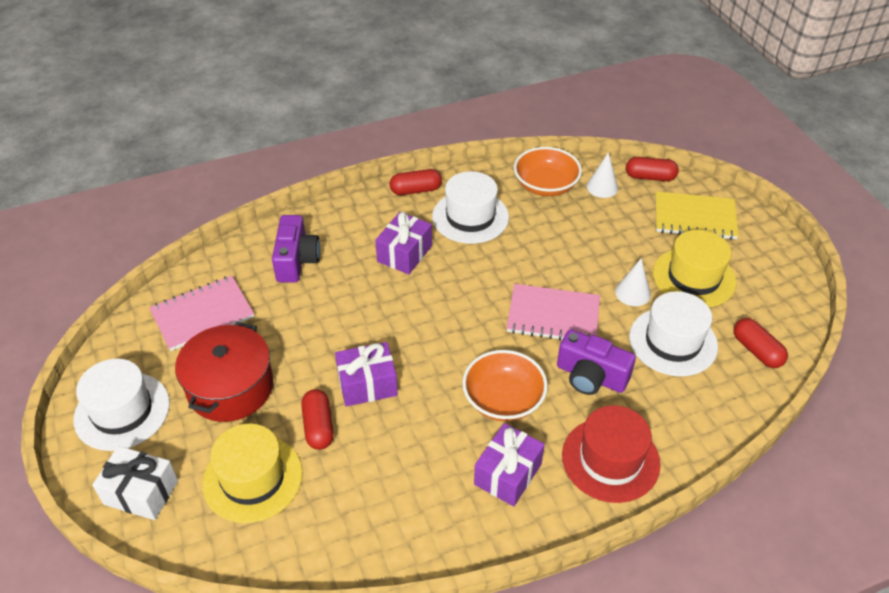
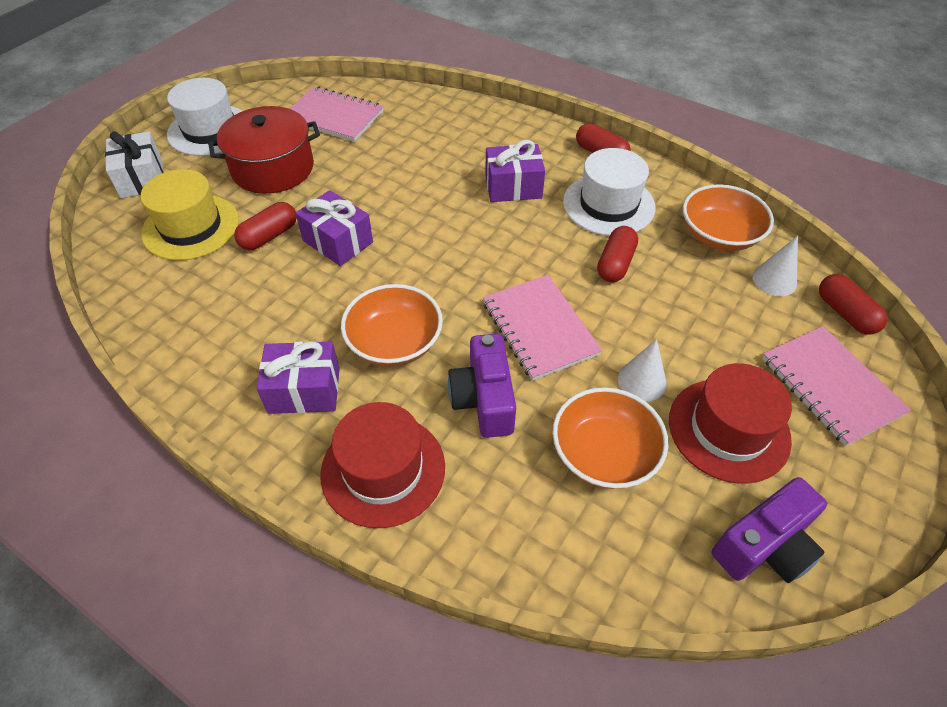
camera: 55 degrees right, 5 degrees up
purple camera [272,215,320,283] -> purple camera moved to [712,477,827,583]
white hat [629,291,718,376] -> orange bowl [552,387,668,489]
yellow hat [653,230,736,307] -> red hat [669,363,792,484]
yellow notebook [655,191,739,240] -> pink notebook [762,326,911,446]
red capsule [734,318,788,368] -> red capsule moved to [597,226,638,282]

